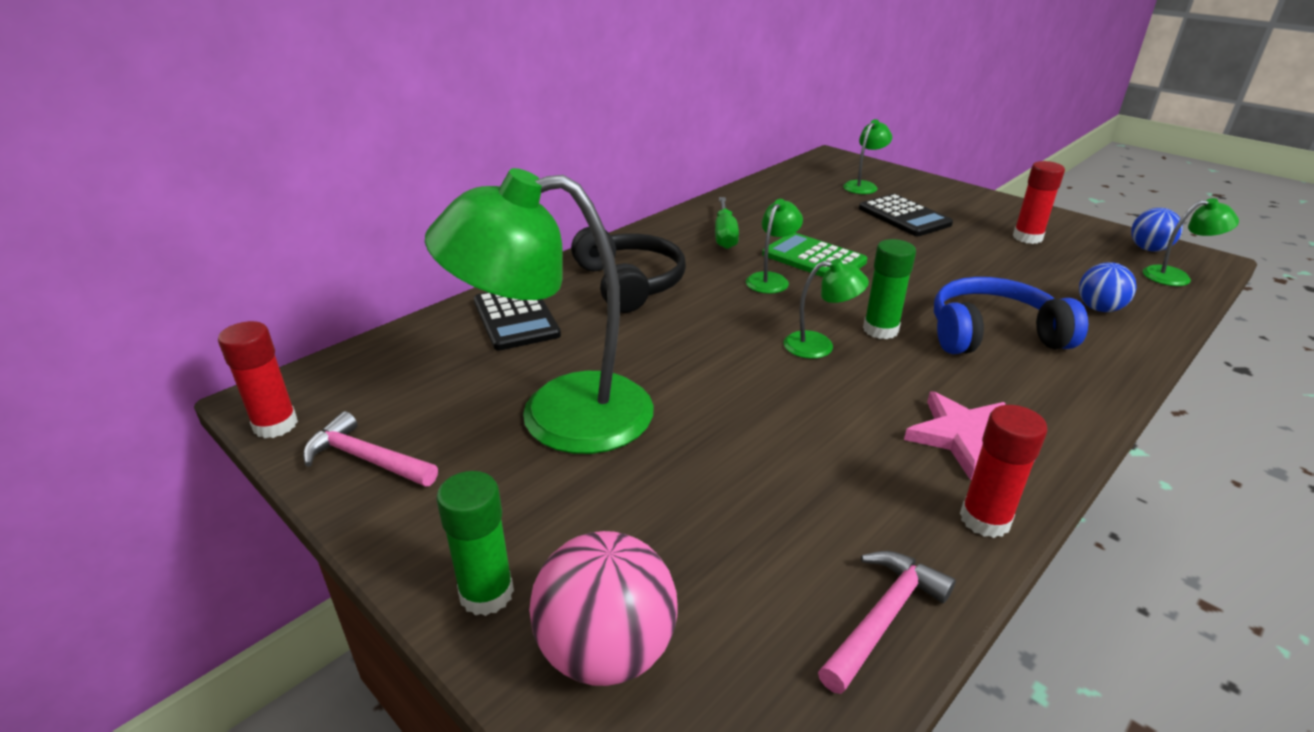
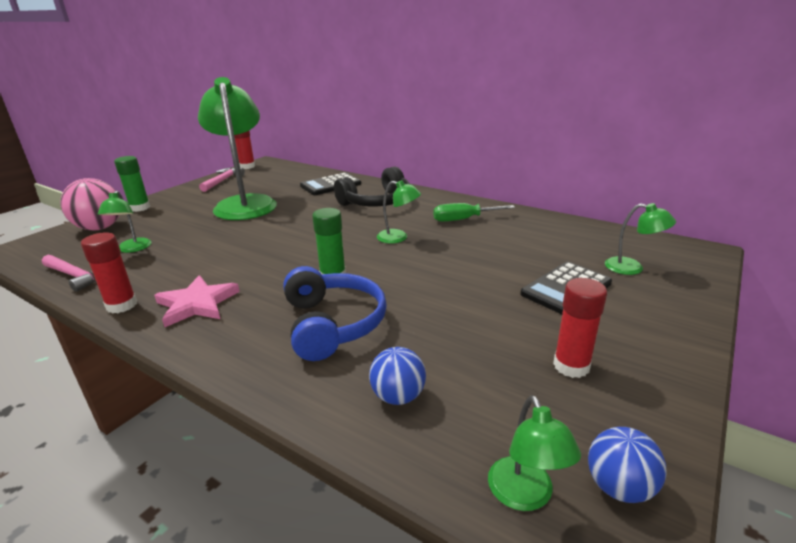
camera: 80 degrees right, 5 degrees down
green calculator [762,233,867,277] -> none
green lamp [784,259,869,359] -> green lamp moved to [98,191,152,253]

